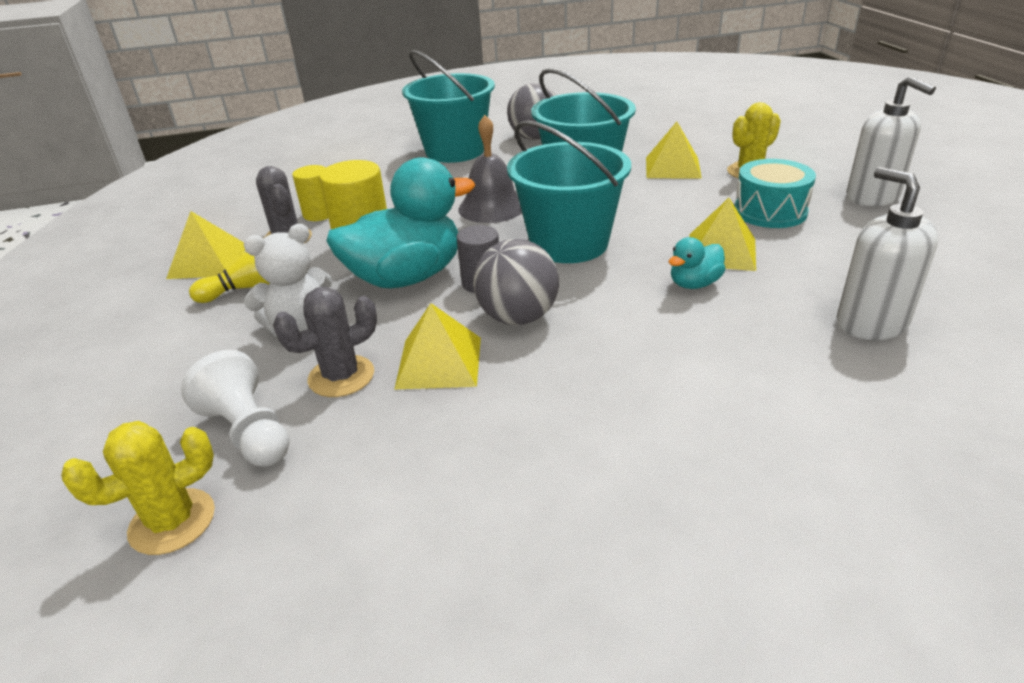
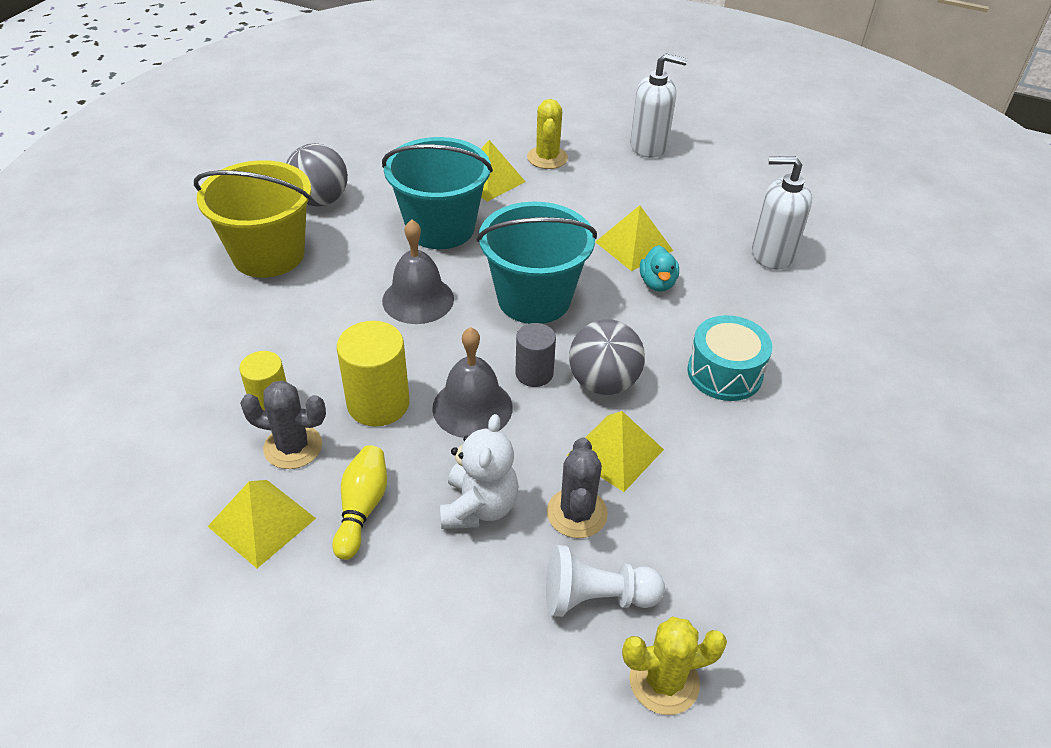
camera: 55 degrees left, 10 degrees up
yellow cactus [61,421,215,555] -> yellow cactus turned 75 degrees clockwise [622,617,727,715]
turquoise duck [327,157,475,288] -> grey bell [432,327,513,438]
turquoise bucket [402,50,495,163] -> yellow bucket [194,160,312,278]
turquoise drum [734,159,816,228] -> turquoise drum moved to [687,315,772,401]

